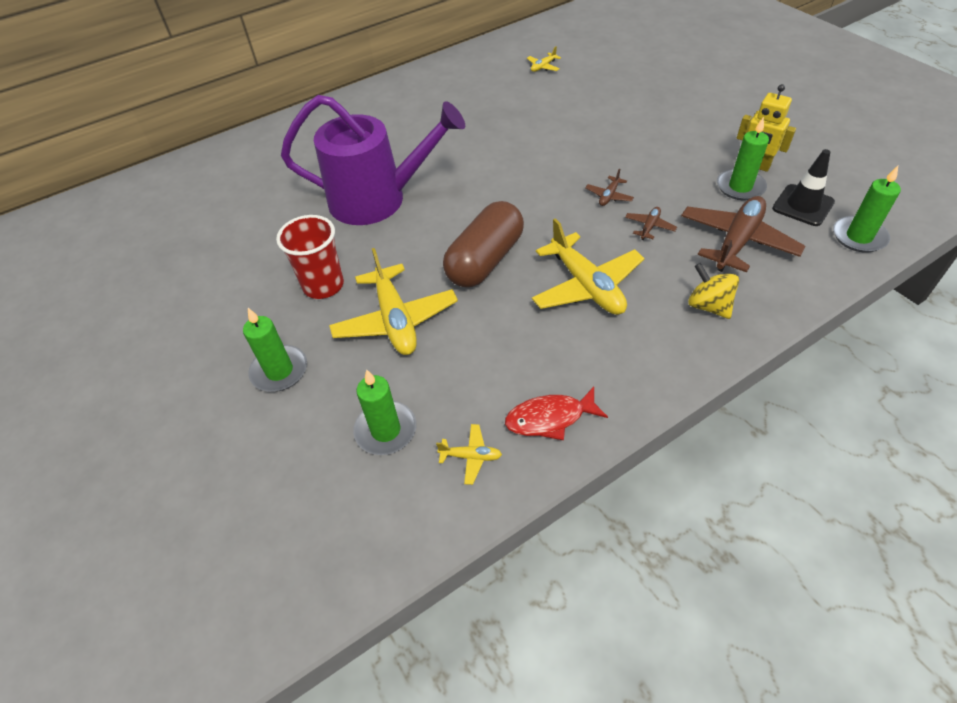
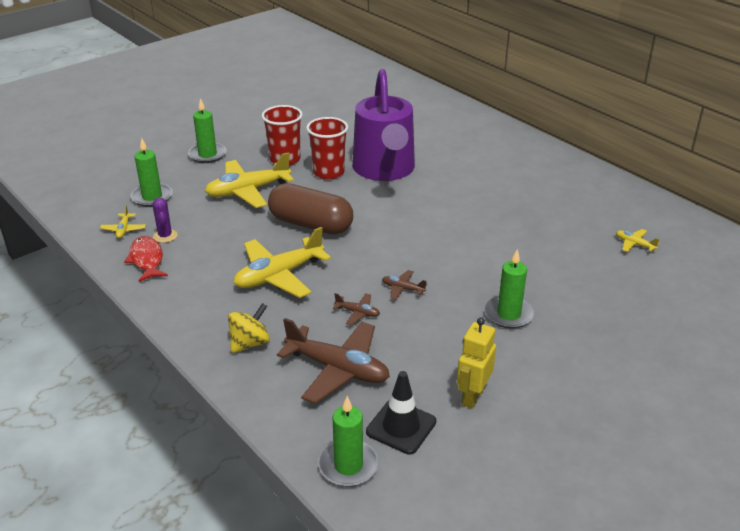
camera: 80 degrees right, 15 degrees down
green candle [717,117,769,200] -> green candle moved to [484,249,535,329]
none -> purple cactus [152,198,177,243]
none -> red cup [306,117,348,179]

